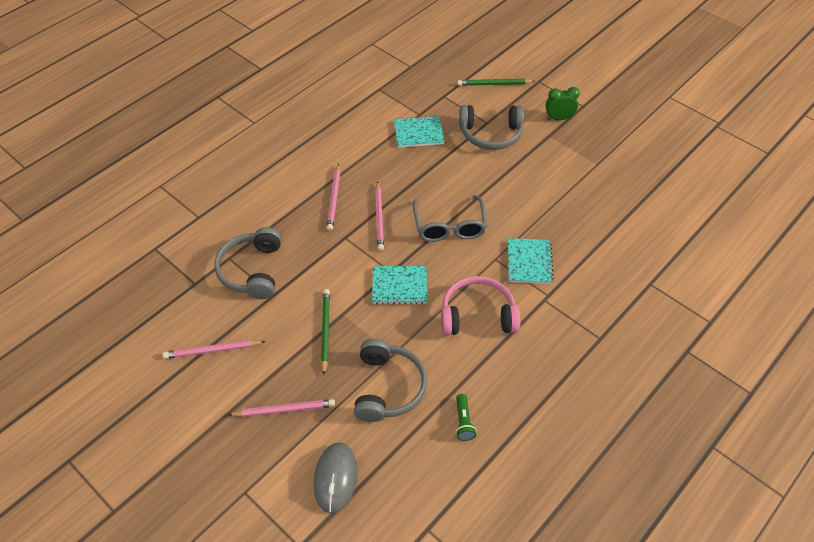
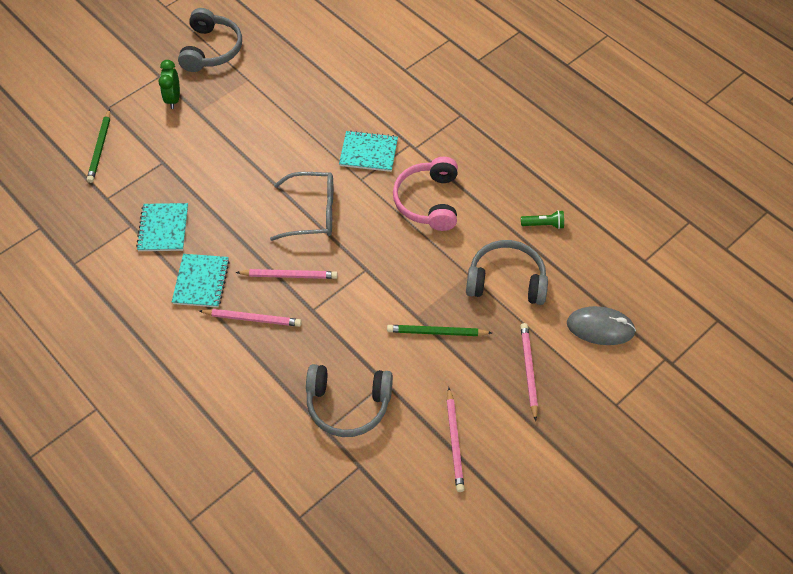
camera: 85 degrees left, 5 degrees up
turquoise notebook [372,266,427,304] -> turquoise notebook moved to [172,254,230,307]
grey headphones [459,105,524,150] -> grey headphones moved to [178,8,242,72]

